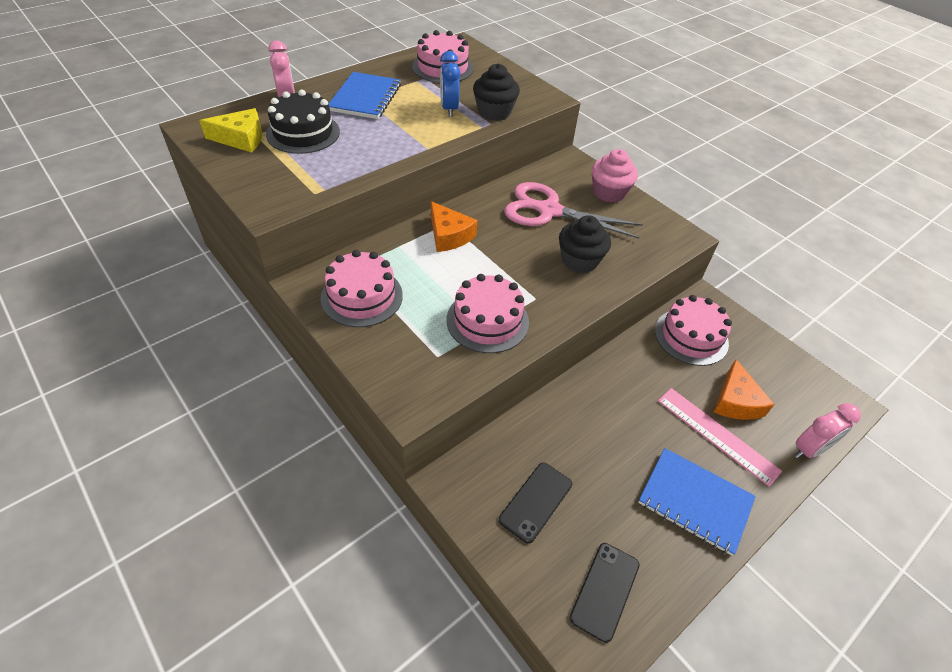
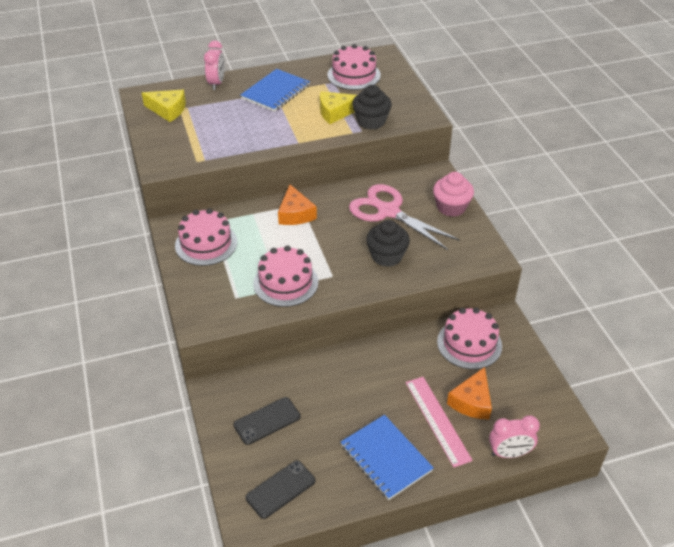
camera: 25 degrees right, 5 degrees down
black cake [266,90,340,154] -> none
blue clock [440,51,460,117] -> yellow cheese [320,91,357,124]

